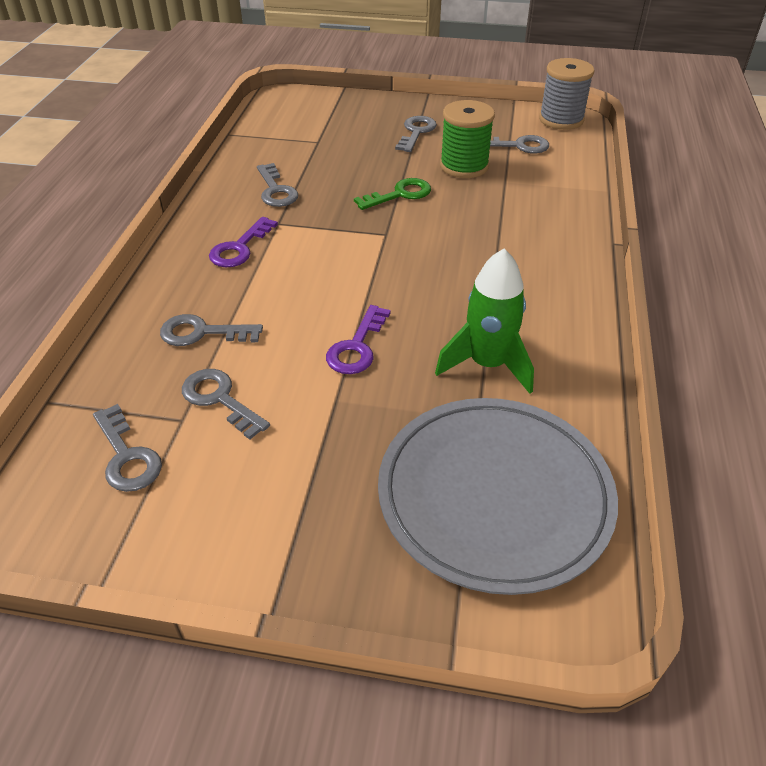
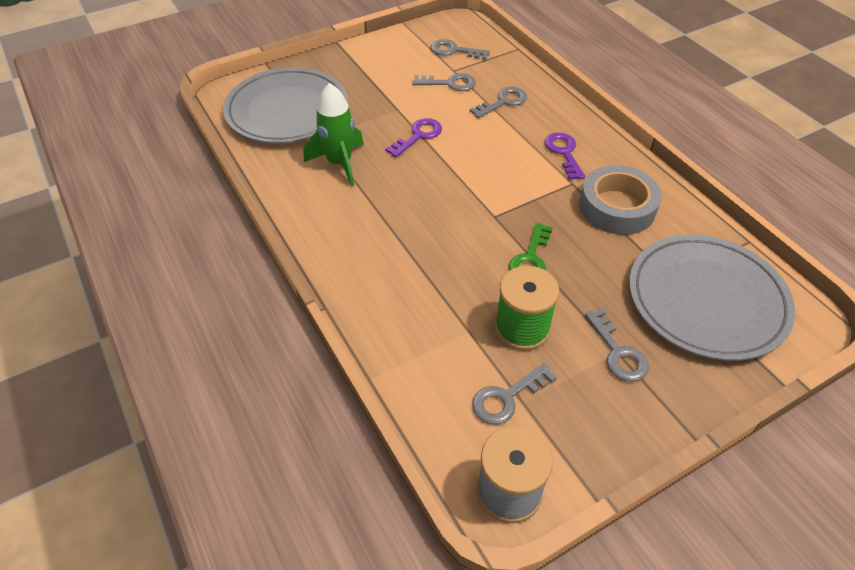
camera: 140 degrees right, 5 degrees up
grey key [257,163,298,207] -> grey tape [579,165,662,235]
purple key [326,305,390,374] -> purple key turned 60 degrees clockwise [385,118,442,158]
none -> grey plate [629,234,795,361]

